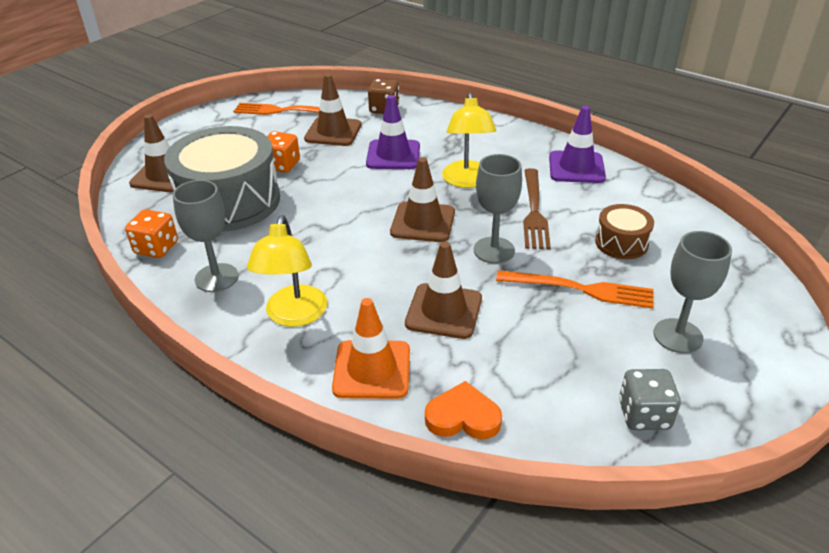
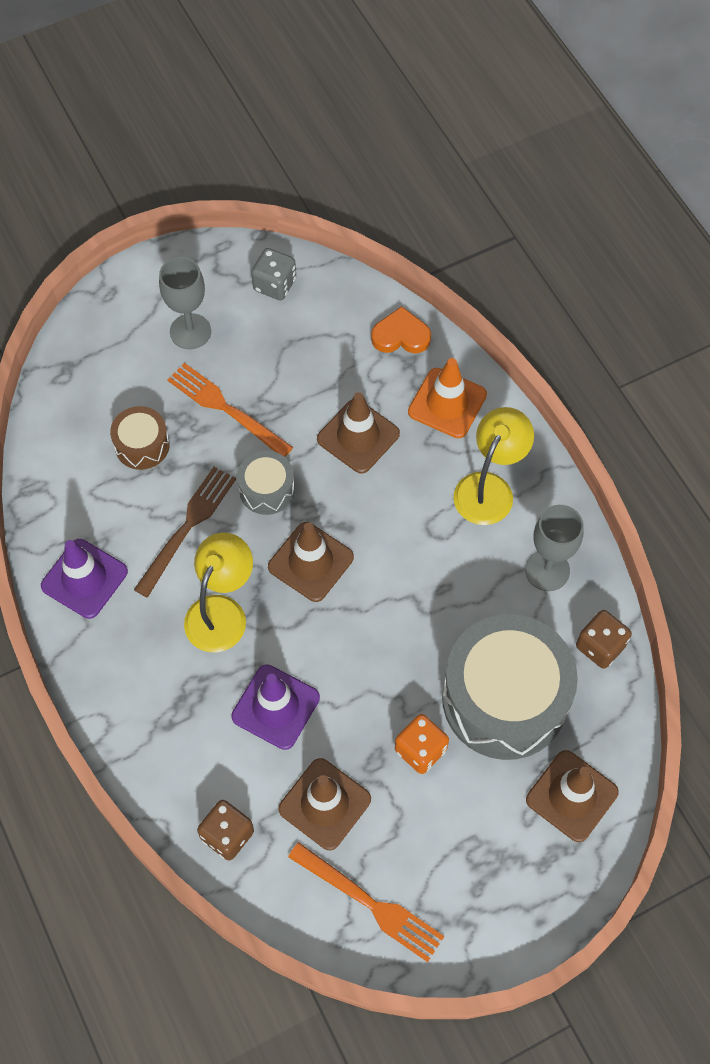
camera: 155 degrees left, 25 degrees up
orange dice [125,209,178,258] -> brown dice [576,610,632,669]
orange heart [425,381,502,440] -> orange heart turned 150 degrees clockwise [371,306,431,353]
grey goblet [474,154,522,263] -> grey drum [237,451,295,515]

